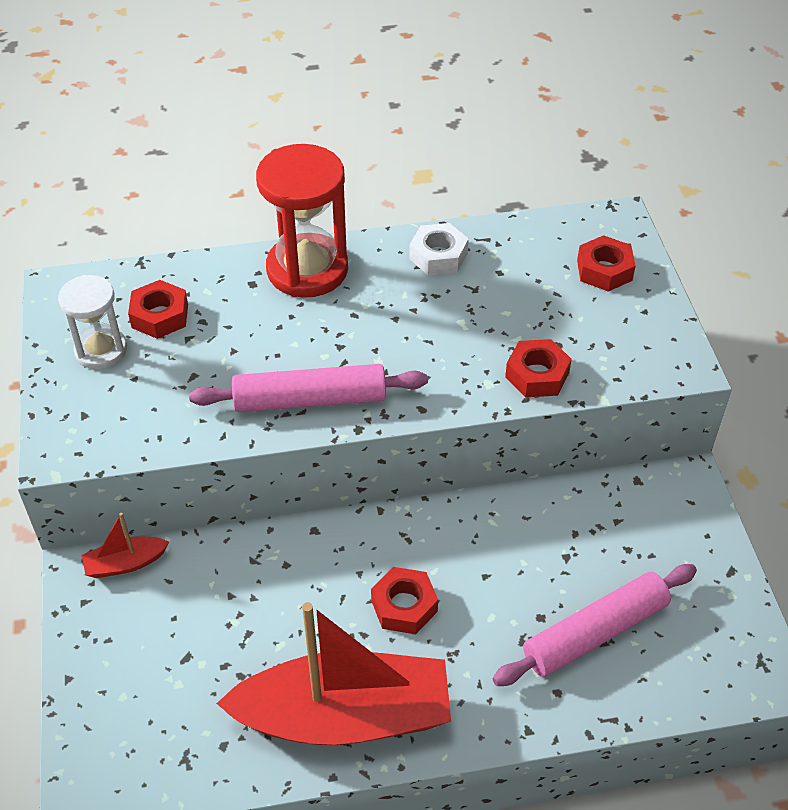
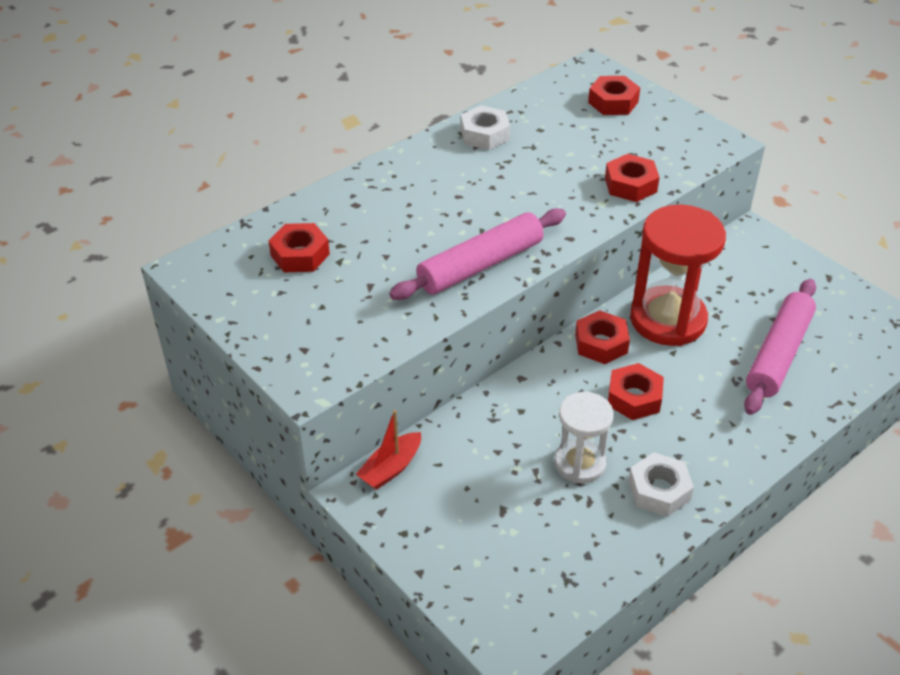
camera: 30 degrees left, 5 degrees down
white hourglass [58,275,127,369] -> white hourglass moved to [554,392,614,483]
red boat [216,602,451,745] -> white nut [628,452,694,517]
red hourglass [256,144,348,298] -> red hourglass moved to [630,205,726,346]
none -> red nut [575,310,630,364]

